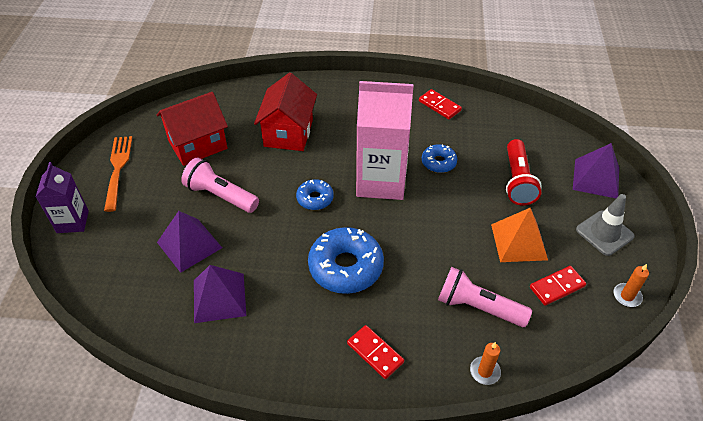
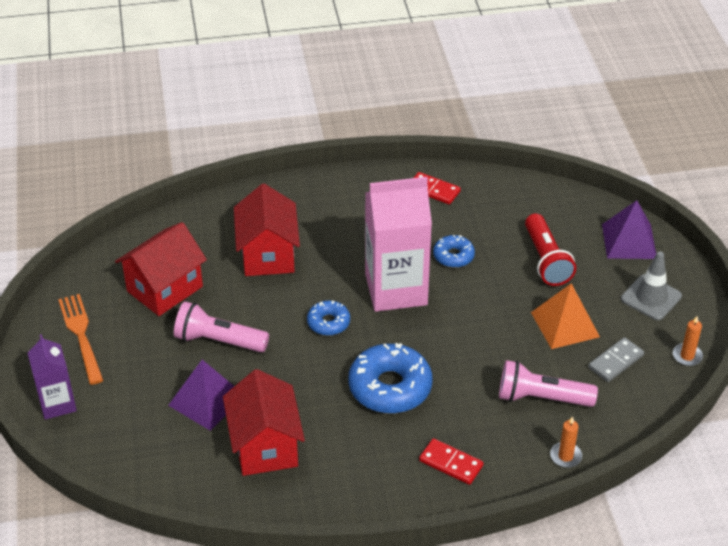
camera: 15 degrees left, 5 degrees down
purple pyramid [194,265,246,323] -> red house [223,369,305,476]
red domino [530,266,586,306] -> grey domino [588,337,644,382]

